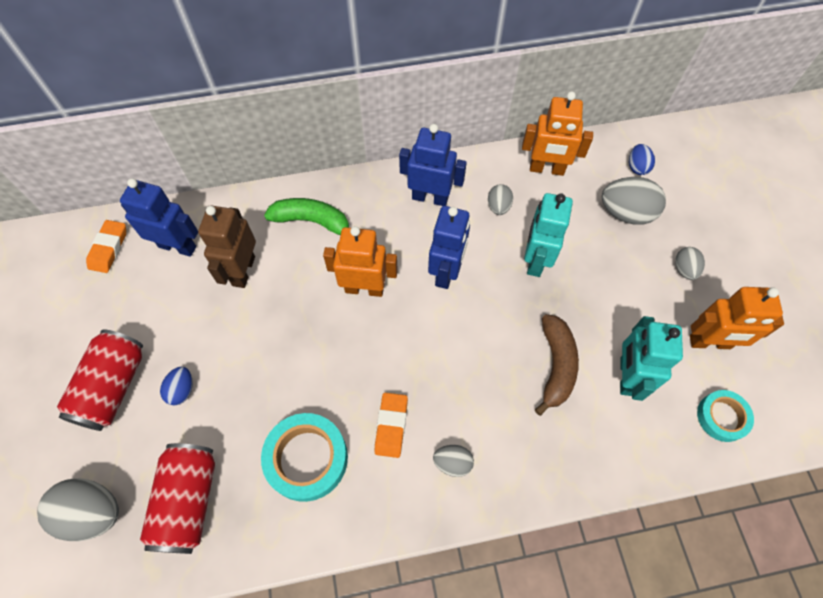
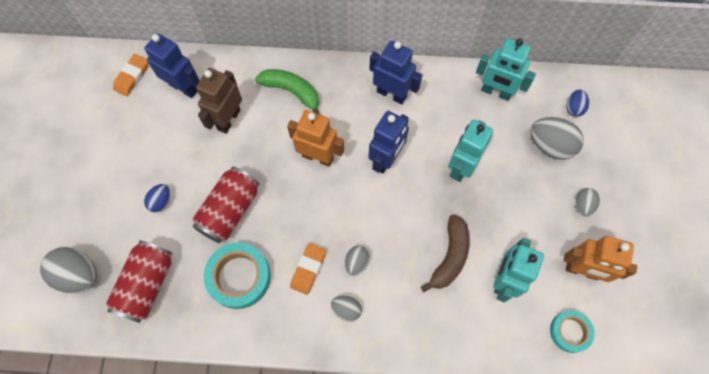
camera: 15 degrees right, 5 degrees up
red can [57,329,143,431] -> red can moved to [193,167,259,243]
grey egg [488,184,513,215] -> grey egg moved to [345,246,369,276]
orange robot [522,91,593,176] -> turquoise robot [476,38,536,101]

